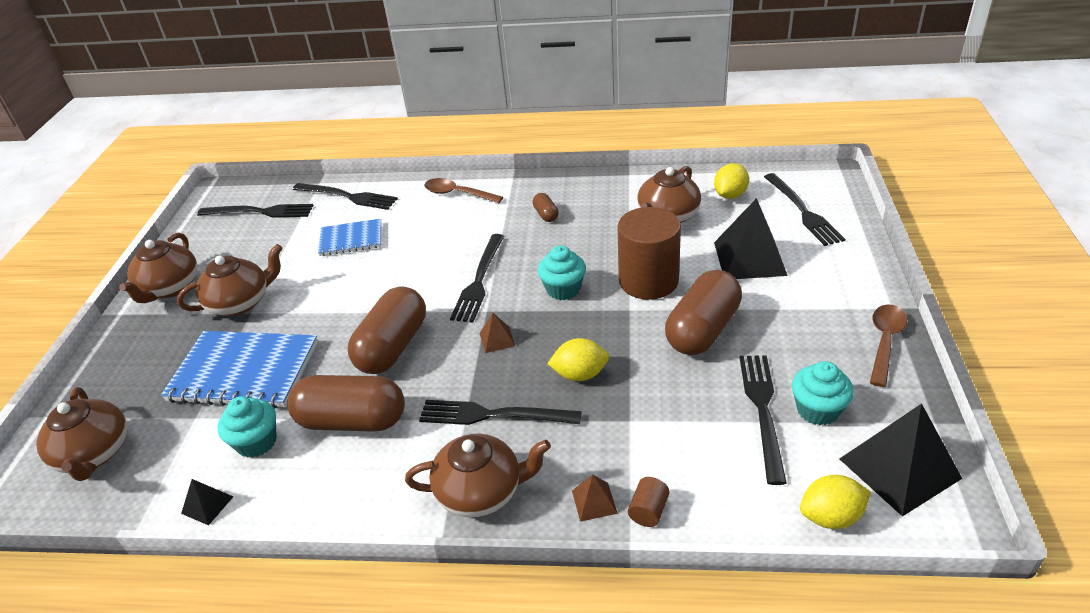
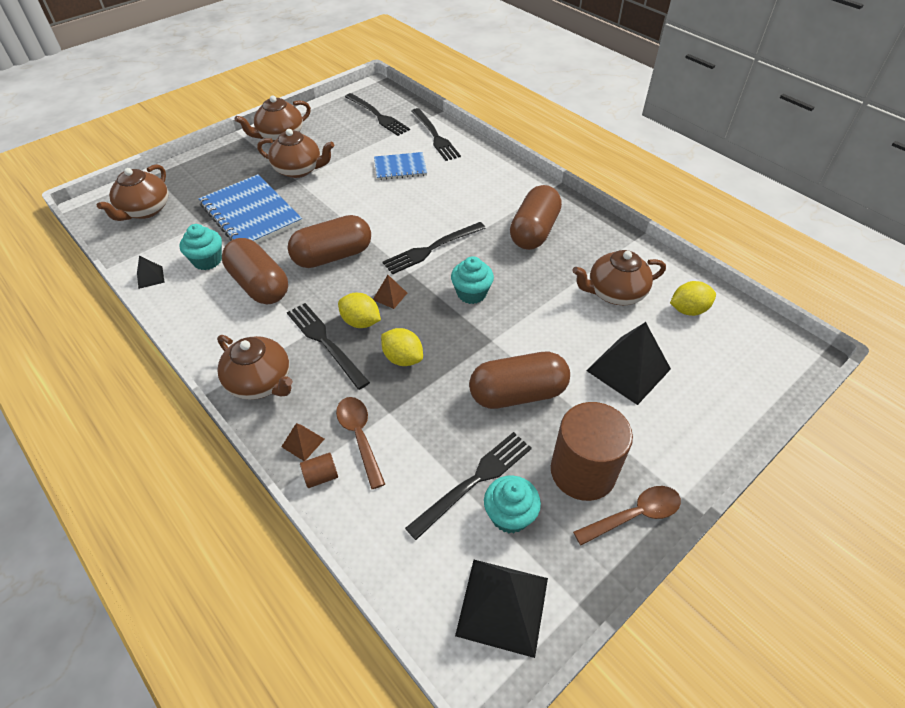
camera: 40 degrees right, 10 degrees up
blue notebook [318,219,382,256] -> blue notebook turned 45 degrees counterclockwise [374,152,427,180]
brown spoon [424,178,503,203] -> brown spoon moved to [336,397,385,489]
brown capsule [533,193,559,222] -> brown capsule [510,185,562,250], size x2.24
brown cylinder [617,207,681,300] -> brown cylinder moved to [551,402,633,501]
black fork [764,173,845,246] -> none
yellow lemon [800,475,871,529] -> yellow lemon moved to [338,293,381,328]

